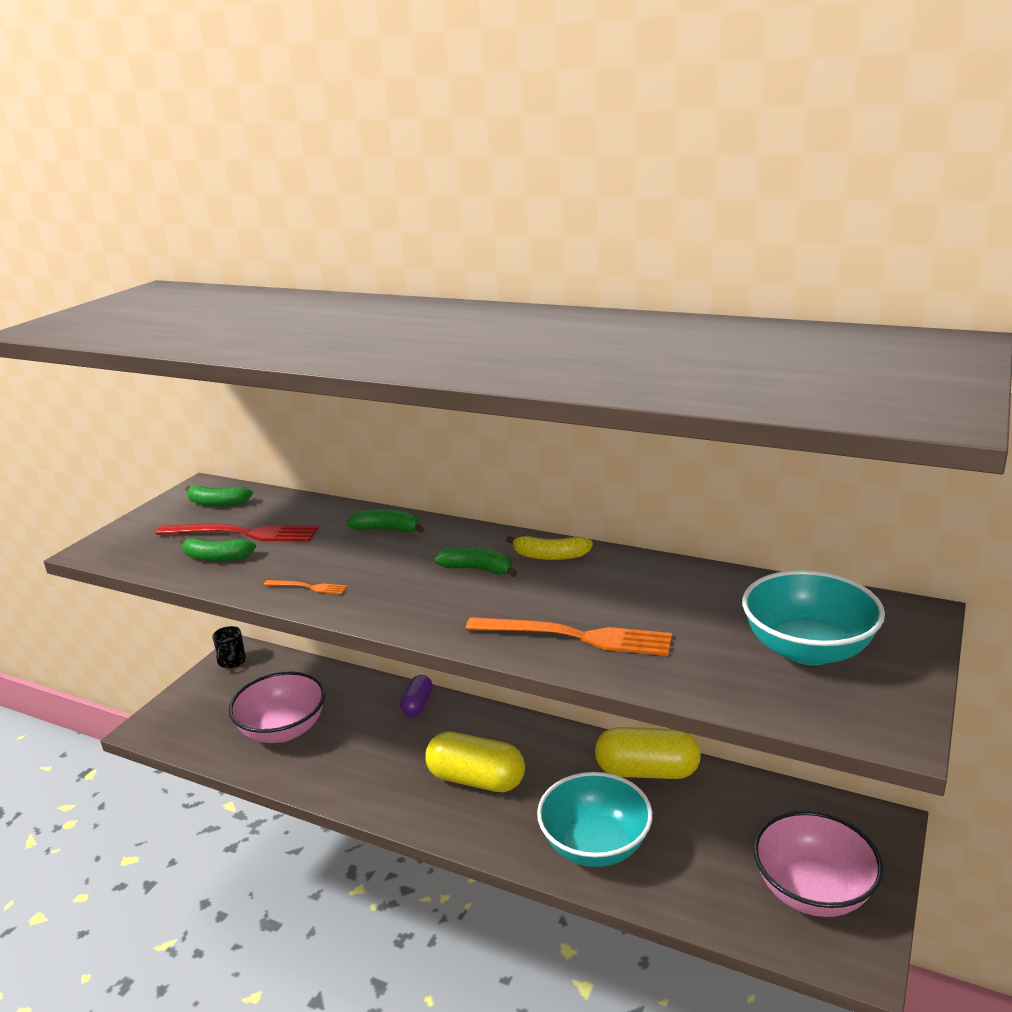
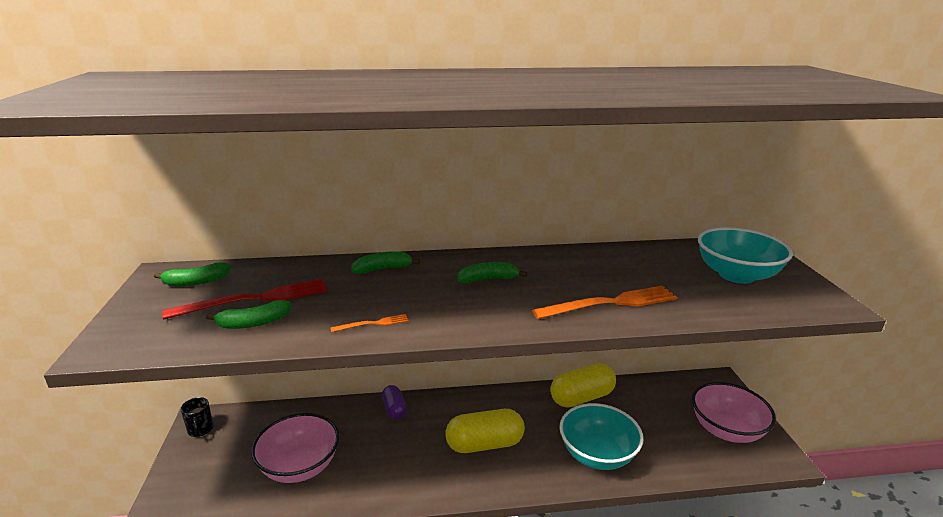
camera: 35 degrees left, 0 degrees up
yellow banana [506,536,593,560] -> none

